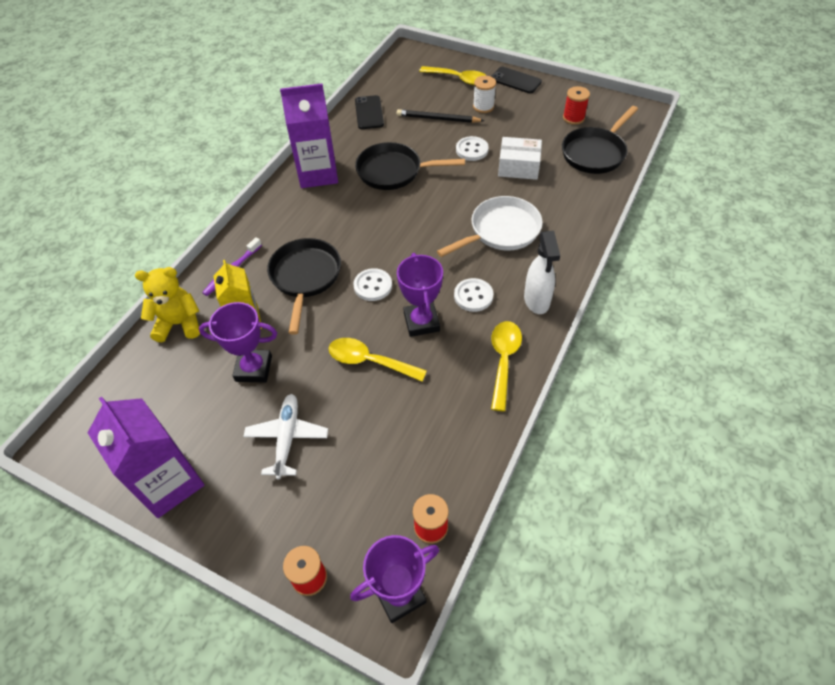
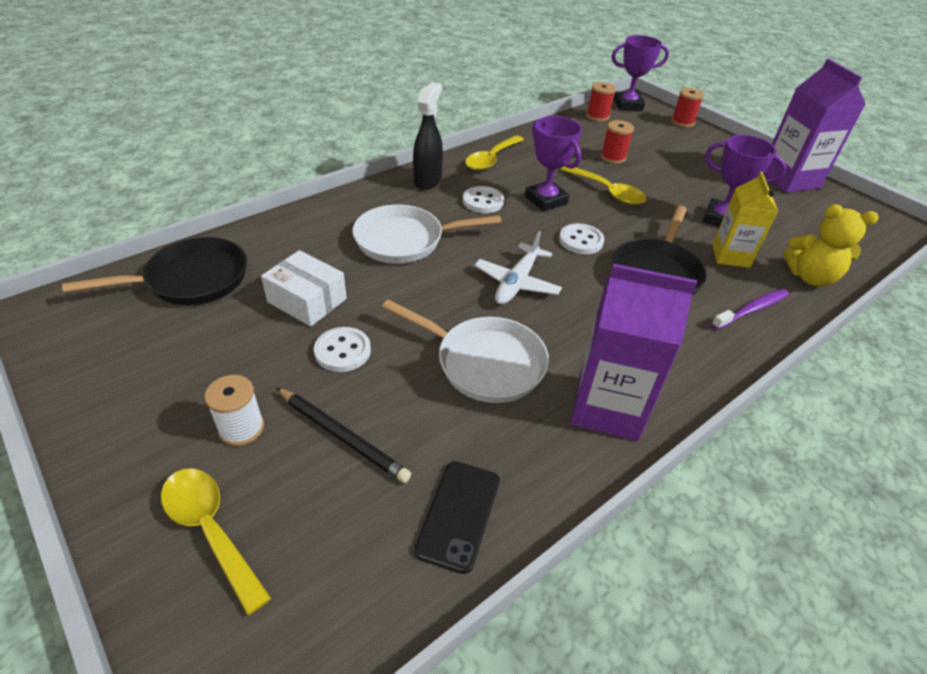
camera: 160 degrees left, 10 degrees down
white plane [243,394,328,480] -> white plane moved to [474,231,562,305]
black pan [355,142,465,190] -> white pan [382,299,549,403]
purple trophy [397,253,443,337] -> purple trophy turned 45 degrees counterclockwise [525,116,582,212]
black phone [491,67,542,93] -> none
white spray bottle [524,231,560,314] -> black spray bottle [413,82,443,190]
red spool [563,86,590,125] -> red spool moved to [601,120,634,164]

